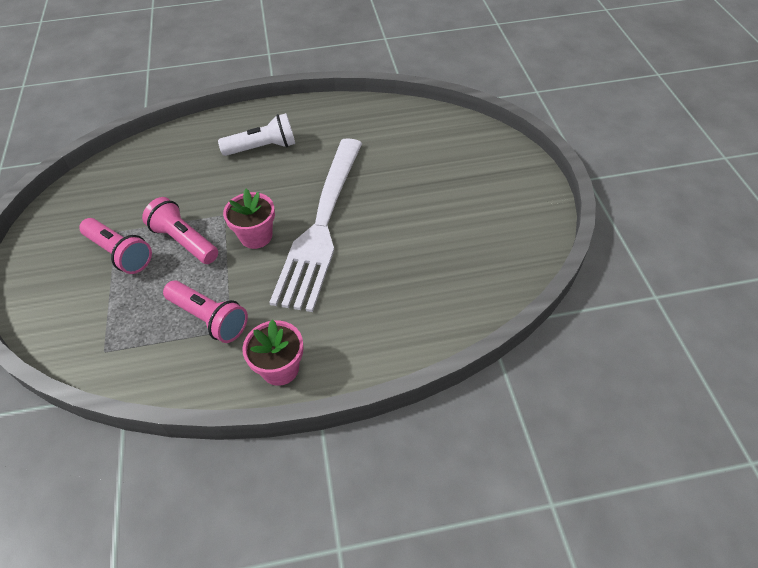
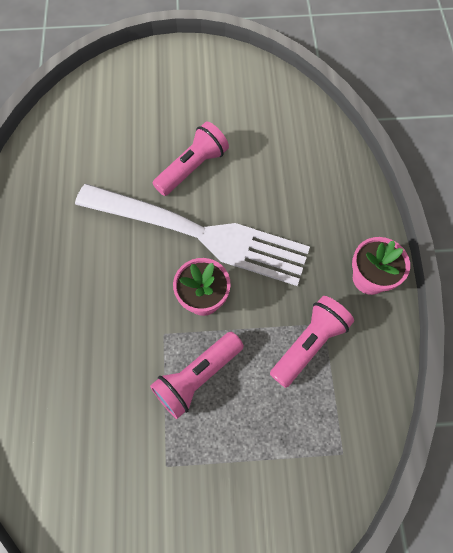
camera: 85 degrees left, 15 degrees up
pink flashlight [79,218,152,274] -> pink flashlight moved to [153,122,229,196]
white flashlight [218,113,295,156] -> none

